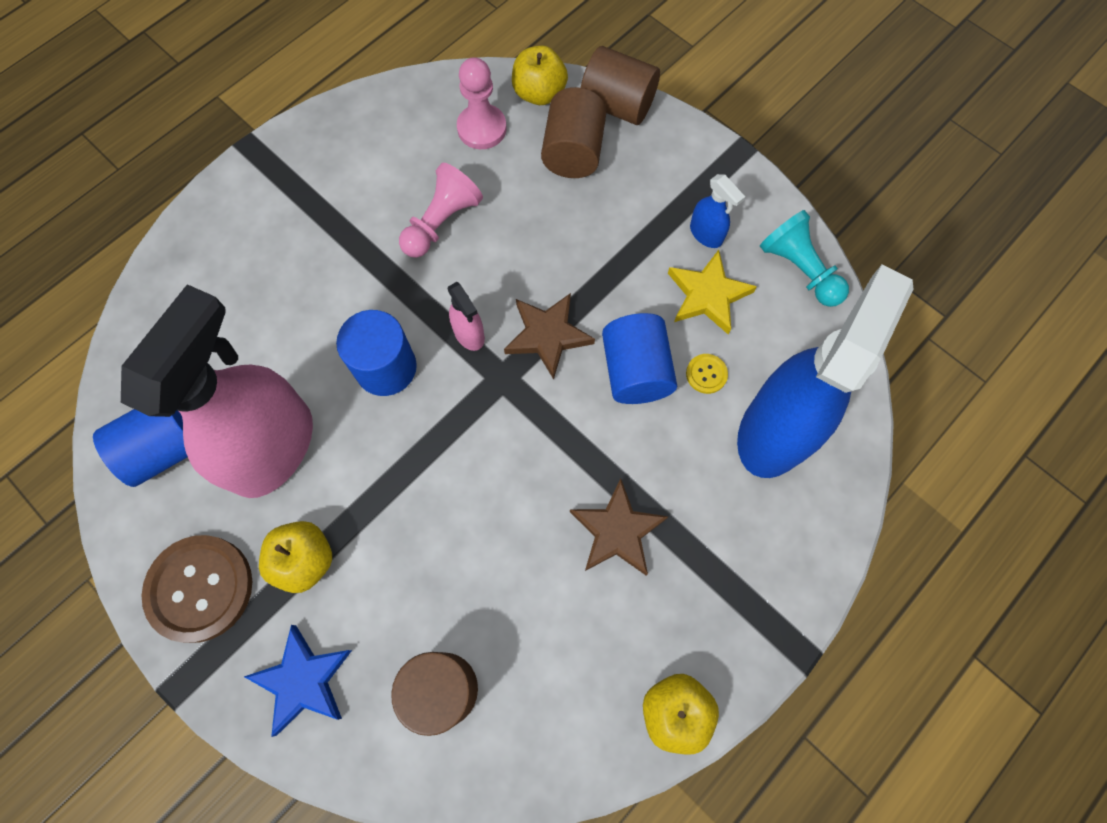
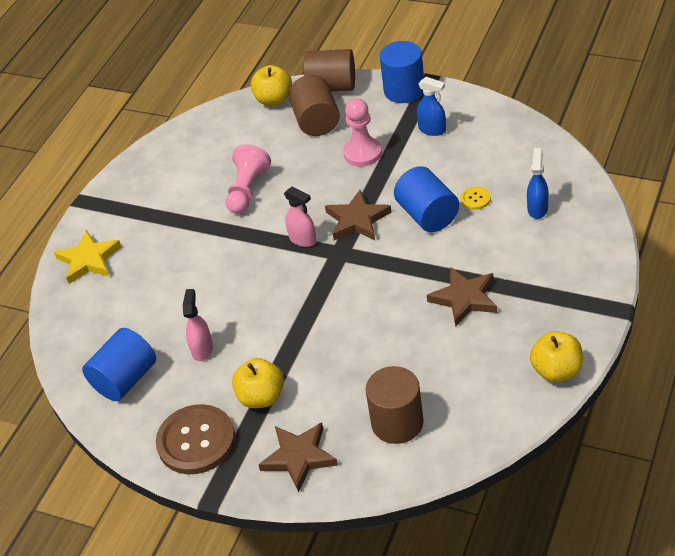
camera: 15 degrees left, 25 degrees down
pink spray bottle [121,284,313,498] -> pink spray bottle [183,289,213,361], size x0.40
blue star [244,625,352,737] -> brown star [258,423,338,492]
blue cylinder [336,310,417,396] -> blue cylinder moved to [380,41,424,103]
pink pawn [457,57,507,149] -> pink pawn moved to [343,98,382,167]
yellow star [668,250,757,334] -> yellow star moved to [54,230,121,284]
blue spray bottle [737,265,913,478] -> blue spray bottle [527,148,549,219], size x0.40
turquoise pawn [760,210,849,307] -> none

